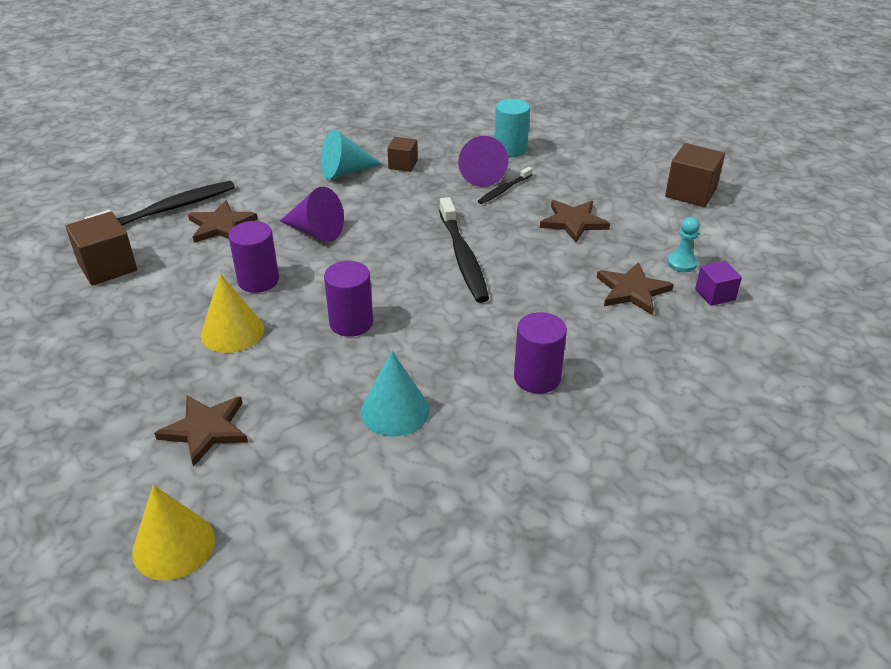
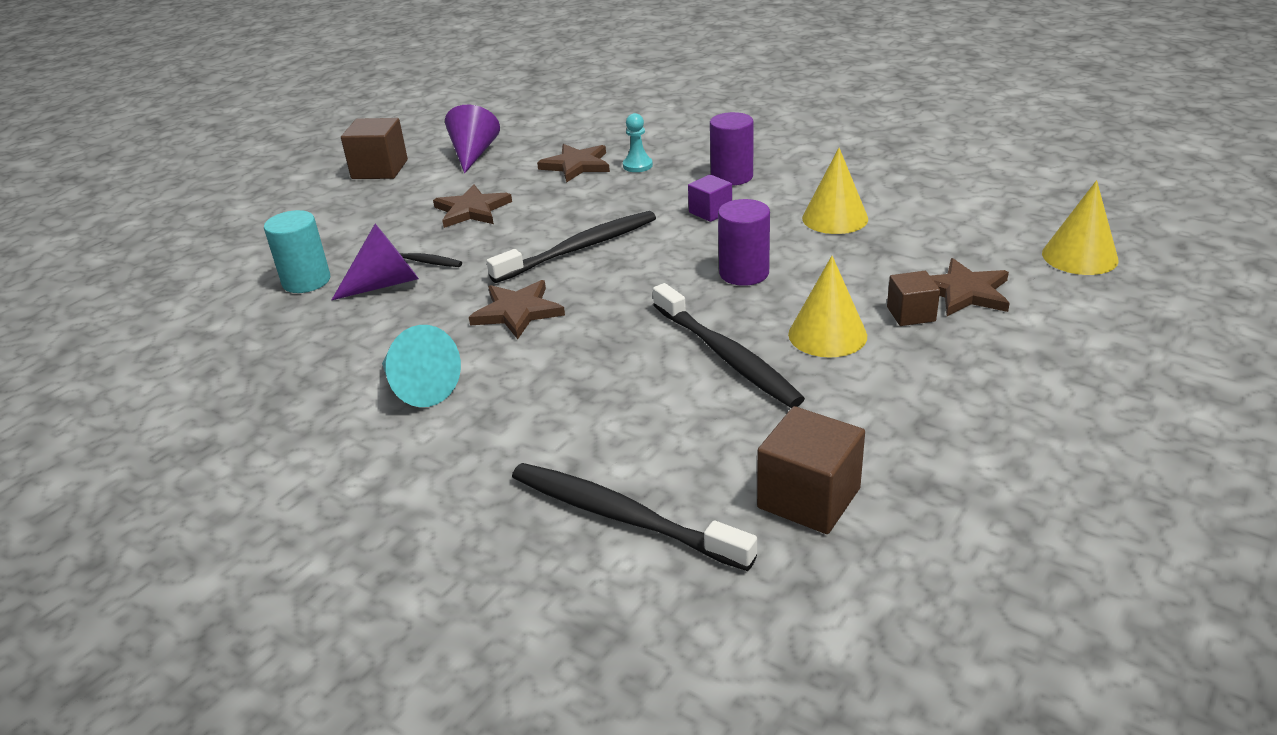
camera: 110 degrees left, 5 degrees down
brown star [188,200,258,243] -> brown star moved to [469,280,565,339]
purple cylinder [228,221,279,293] -> black toothbrush [653,283,805,408]
purple cone [280,187,344,242] -> purple cone moved to [445,105,500,173]
turquoise cone [361,351,430,437] -> yellow cone [802,148,868,234]
brown cube [387,137,418,172] -> brown cube moved to [887,271,940,326]
turquoise pawn [667,217,700,272] -> turquoise pawn moved to [623,113,653,172]
purple cube [695,261,742,306] -> purple cube moved to [688,174,732,222]

